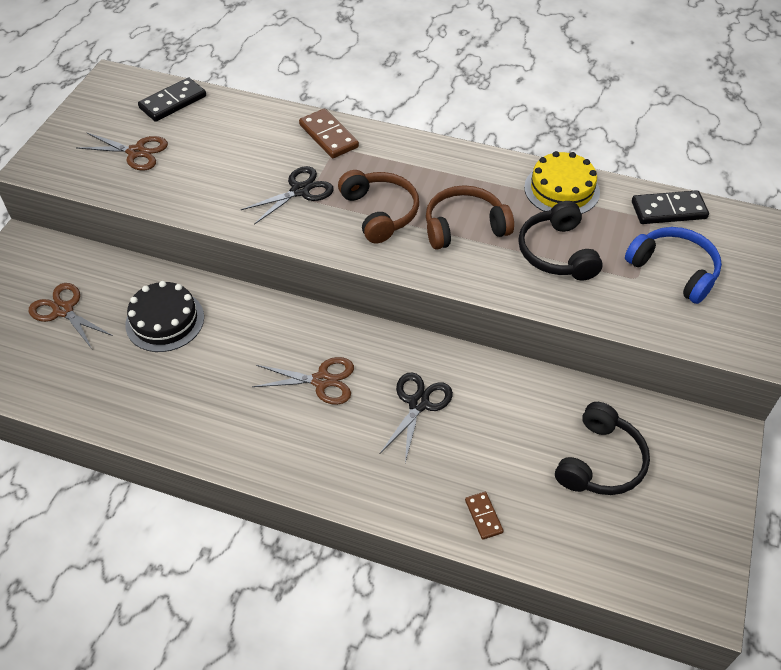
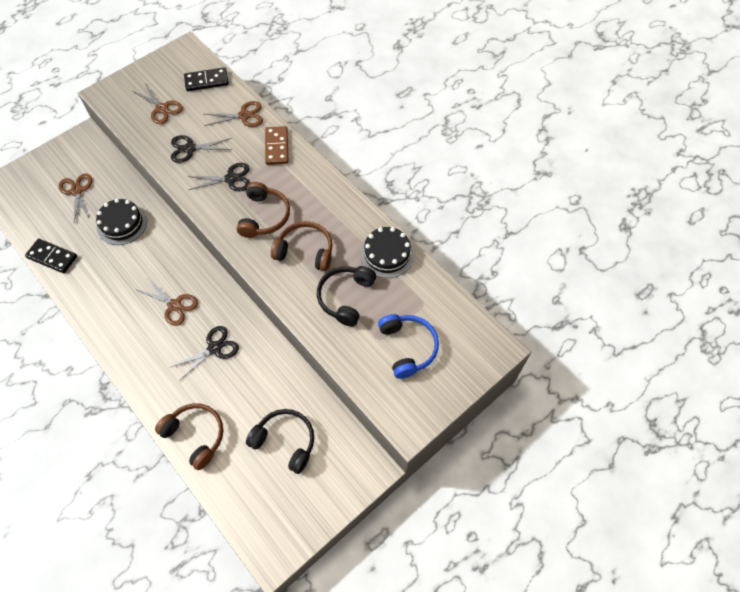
camera: 30 degrees right, 10 degrees up
brown domino [465,492,504,540] -> brown headphones [155,403,223,470]
yellow cake [524,151,600,214] -> black cake [360,227,414,278]
black headphones [555,402,650,495] -> black headphones turned 120 degrees counterclockwise [246,409,314,474]
black domino [632,190,709,224] -> black domino moved to [25,239,77,273]
none -> black scissors [171,135,232,163]
none -> brown scissors [204,101,263,127]

